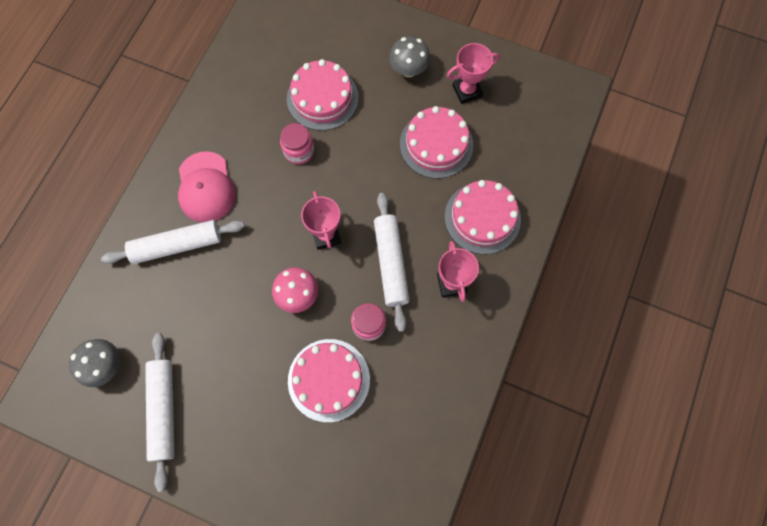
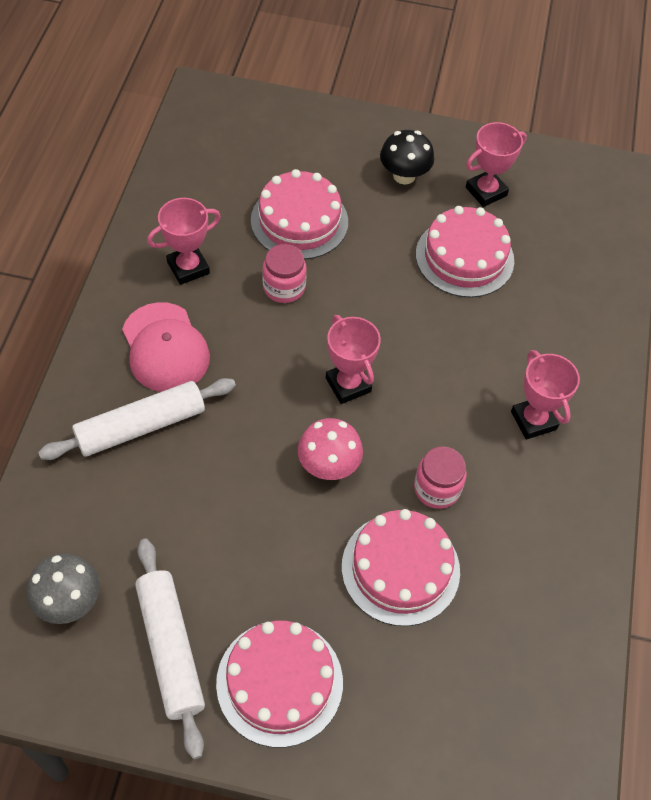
camera: 15 degrees left, 15 degrees down
white rolling pin [374,193,410,332] -> none
grey mushroom [389,36,430,77] -> black mushroom [380,130,434,185]
pink cake [445,180,521,254] -> pink cake moved to [216,621,343,748]
none -> pink trophy [147,198,221,285]

